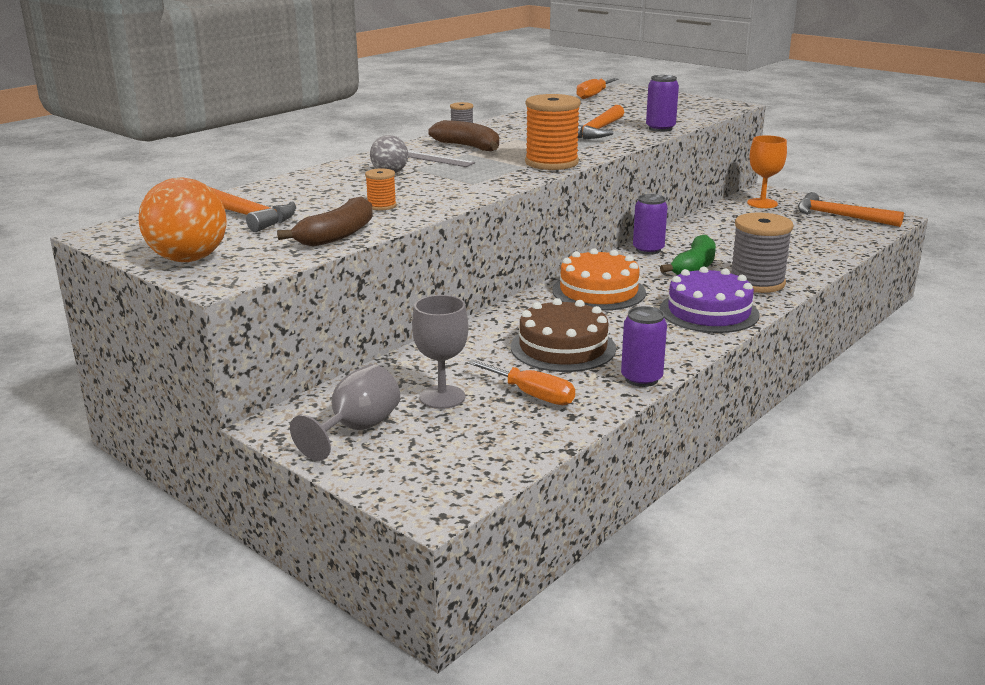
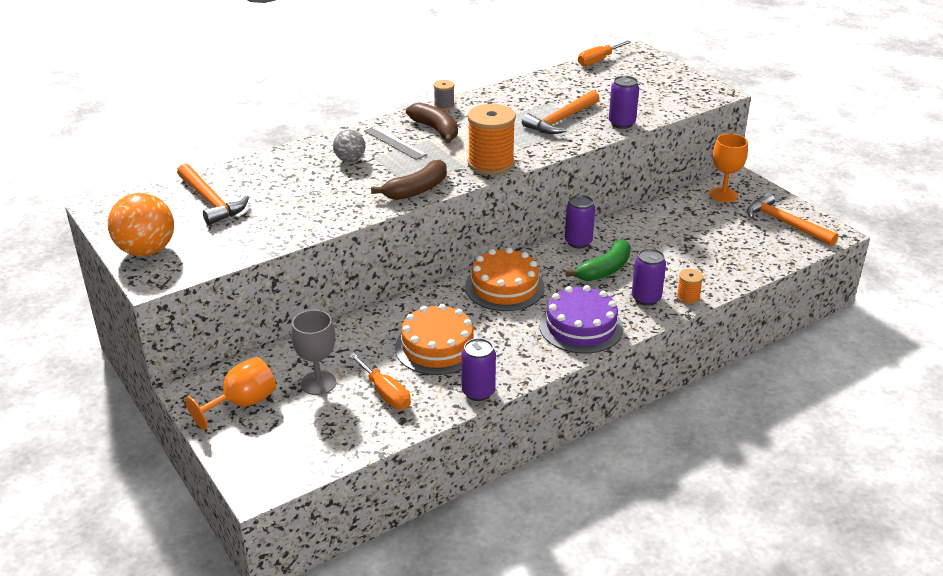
camera: 15 degrees right, 10 degrees up
brown banana [277,196,373,247] -> brown banana moved to [371,160,447,200]
grey goblet [290,364,400,461] -> orange goblet [185,357,276,430]
orange spool [365,168,396,210] -> orange spool moved to [676,269,703,304]
brown cake [511,298,616,372] -> orange cake [395,304,478,375]
grey spool [731,212,794,293] -> purple can [632,248,666,306]

